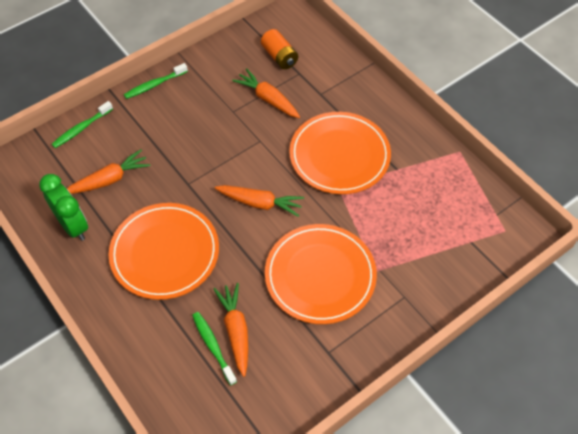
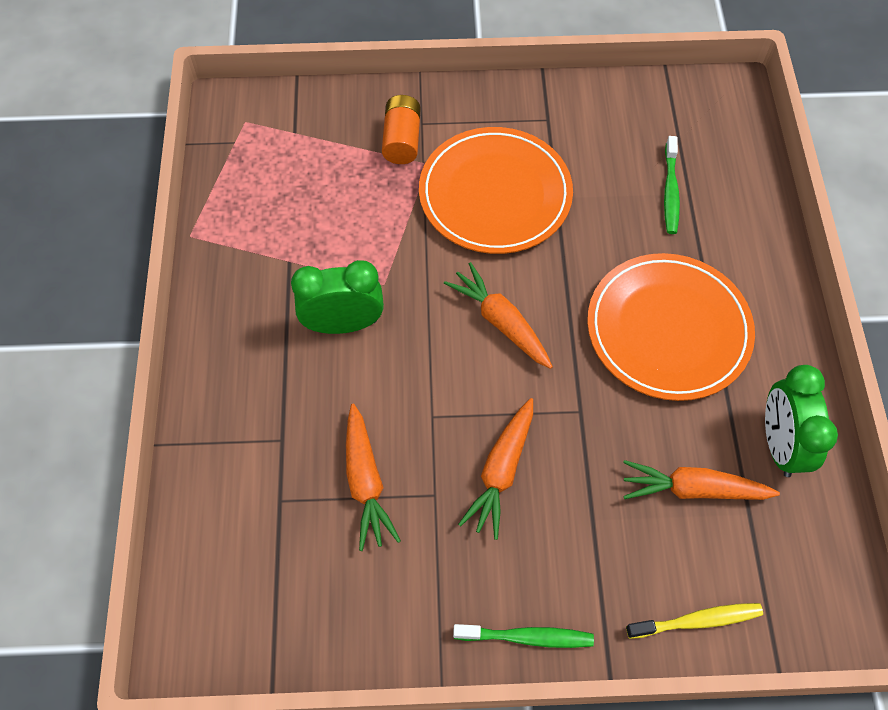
camera: 145 degrees left, 5 degrees up
green toothbrush [51,101,113,148] -> yellow toothbrush [626,603,763,639]
orange carrot [213,283,248,377] -> orange carrot moved to [458,398,533,540]
orange battery [261,29,298,69] -> orange battery moved to [382,95,421,164]
orange plate [289,112,391,194] -> green clock [291,260,384,334]

